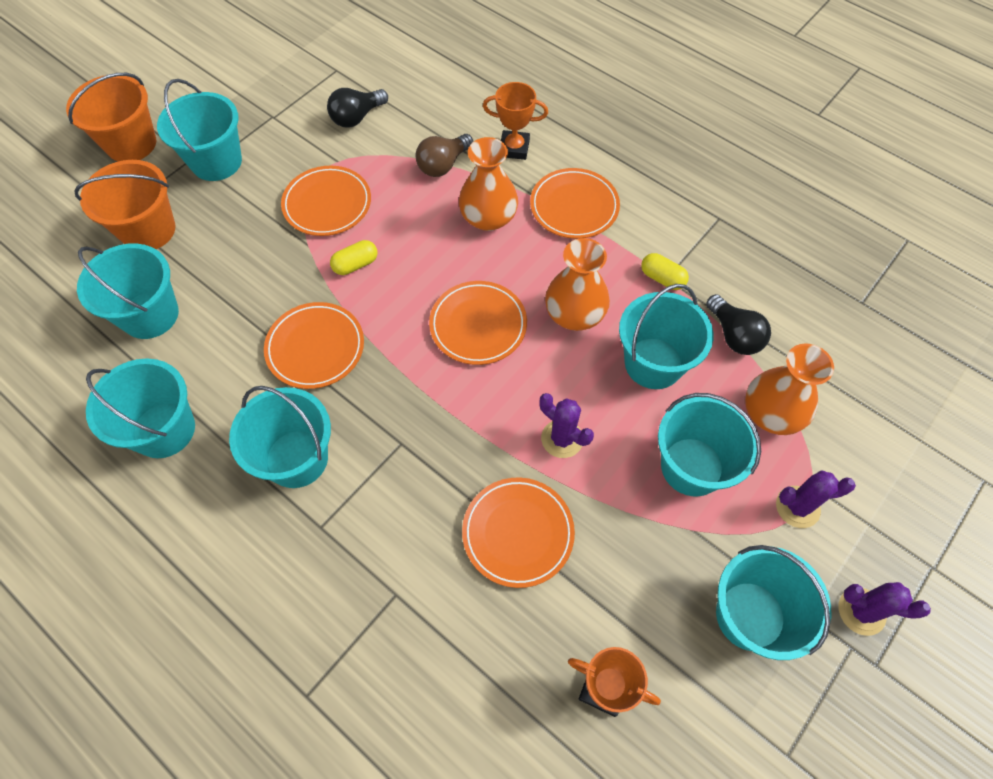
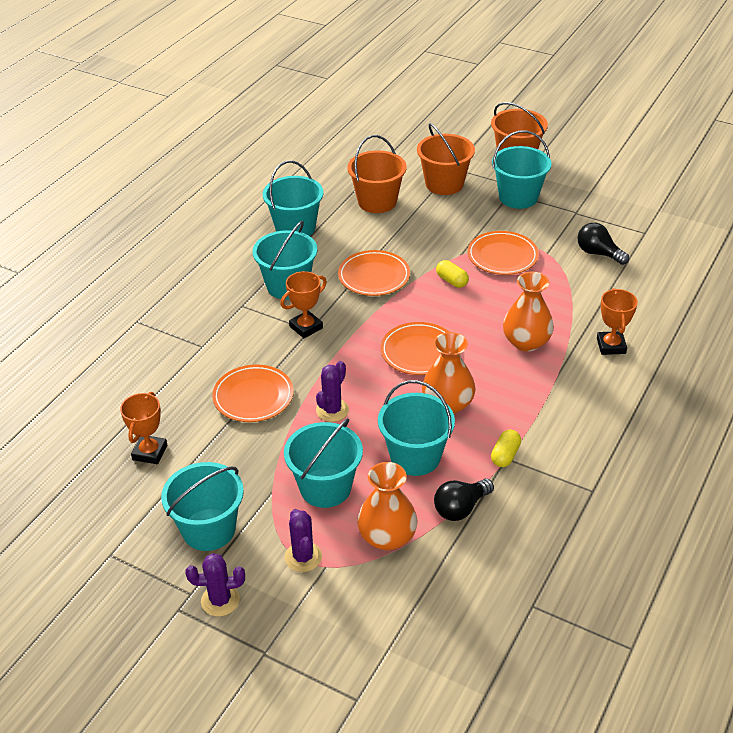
camera: 80 degrees right, 20 degrees down
turquoise bucket [77,243,179,339] -> orange bucket [348,135,407,213]
brown light bulb [416,134,473,177] -> none
orange plate [530,168,620,239] -> none
purple cactus [839,582,931,636] -> purple cactus turned 75 degrees clockwise [185,553,245,616]
none -> orange trophy [281,271,327,338]

